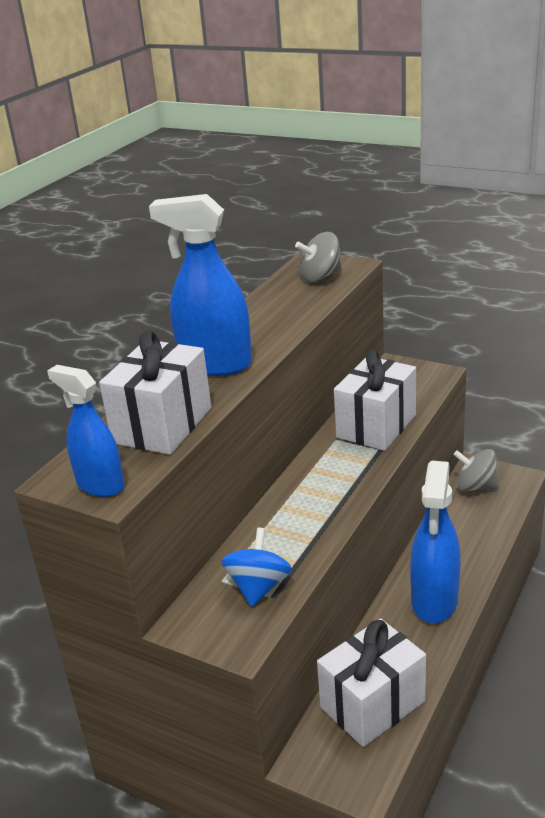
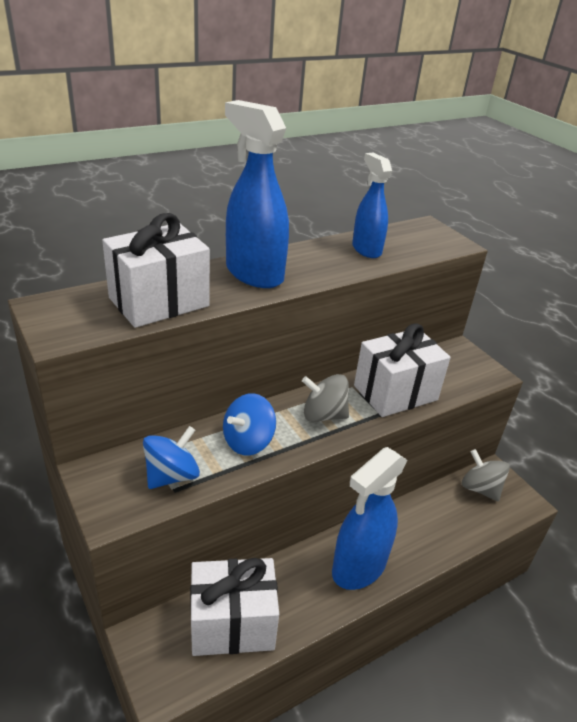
camera: 25 degrees right, 5 degrees up
blue spray bottle [47,365,124,497] -> blue spray bottle moved to [352,153,392,258]
grey spinning top [295,232,342,282] -> grey spinning top moved to [302,374,349,422]
none -> blue spinning top [223,393,276,456]

